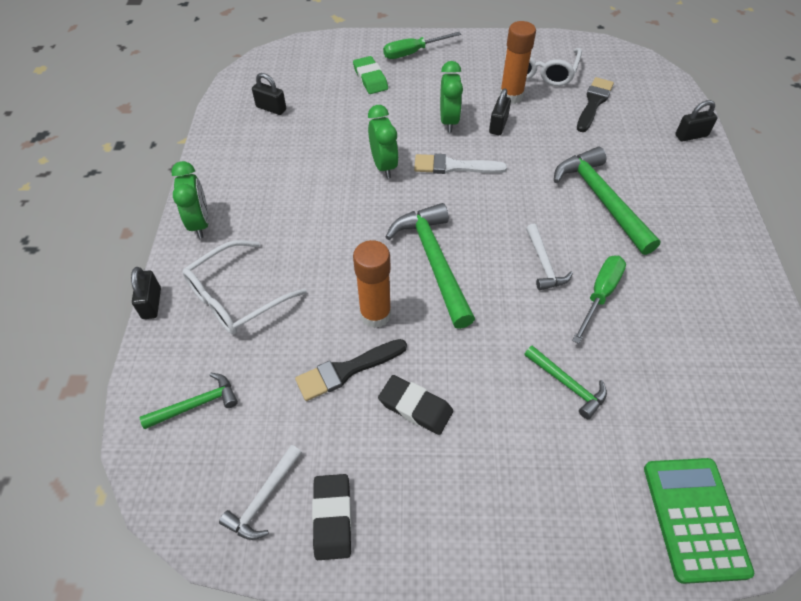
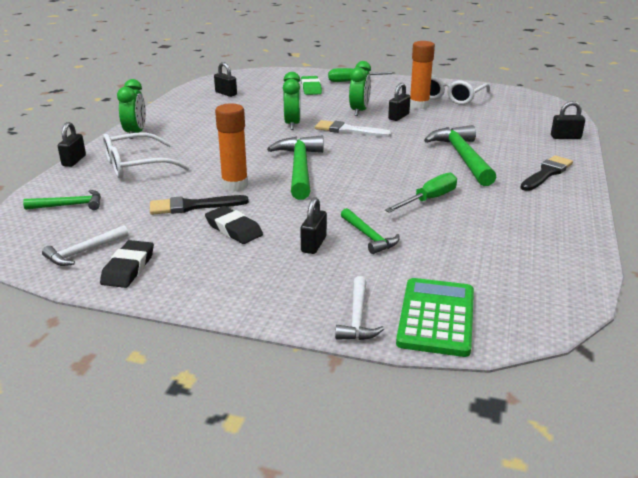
camera: 15 degrees right, 25 degrees down
white hammer [526,224,573,290] -> white hammer moved to [335,276,384,340]
black brush [577,77,614,132] -> black brush moved to [520,156,573,191]
none -> black padlock [300,197,327,254]

